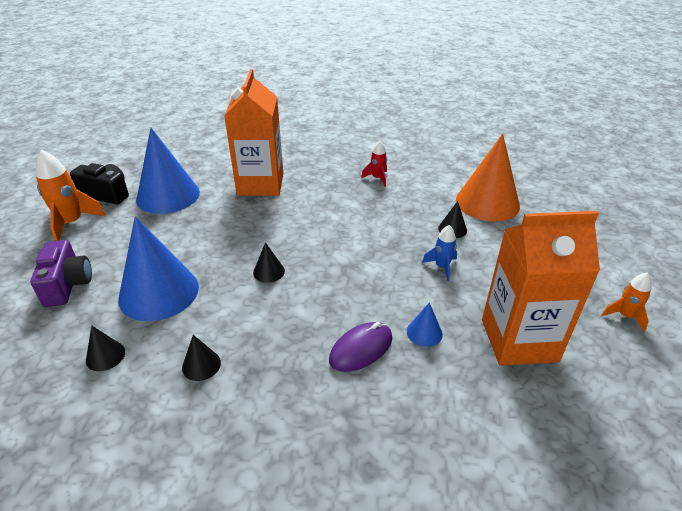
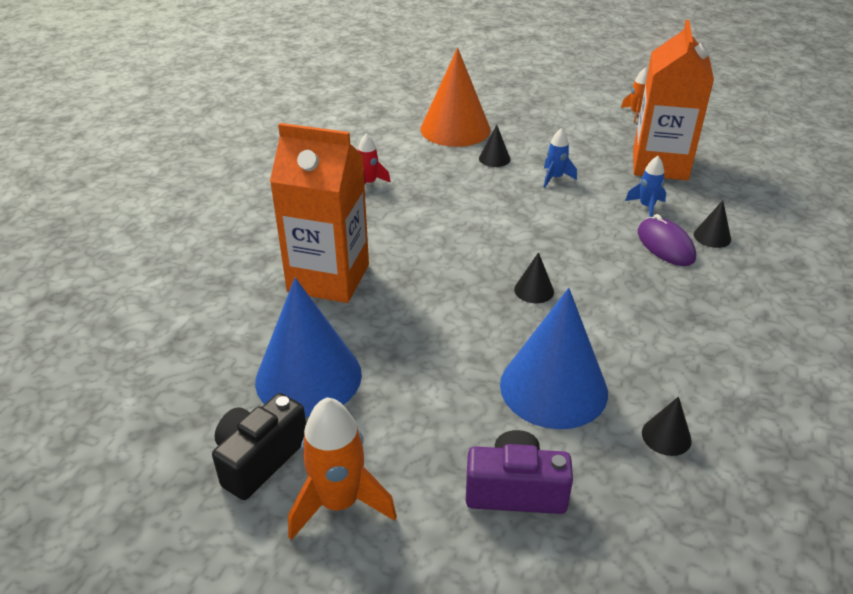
camera: 75 degrees left, 0 degrees up
black cone [182,335,221,381] -> black cone moved to [694,200,731,248]
blue cone [407,302,443,347] -> blue rocket [625,156,666,217]

